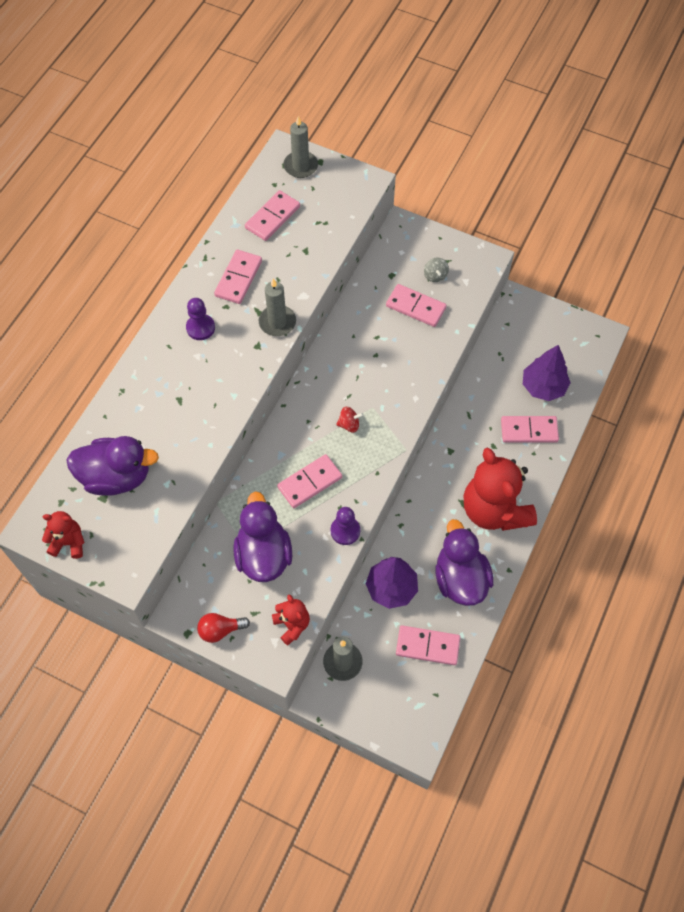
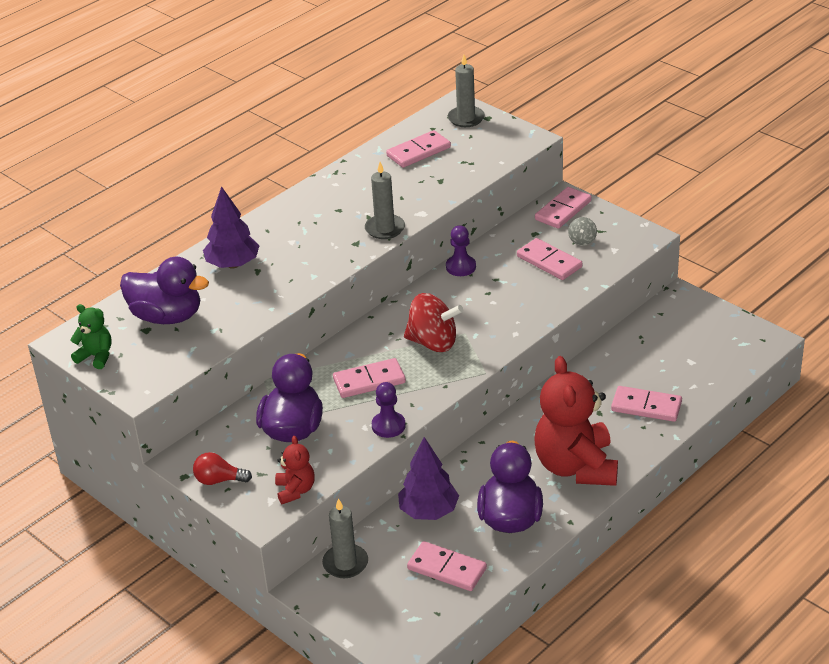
camera: 20 degrees right, 25 degrees down
red teddy bear [42,511,85,559] -> green teddy bear [70,304,111,369]
purple pawn [186,298,215,340] -> purple pawn moved to [446,225,476,276]
pink domino [214,250,262,304] -> pink domino moved to [535,187,592,229]
red spinning top [336,407,364,432] -> red spinning top [404,293,463,352], size x2.07
purple tree [523,345,571,401] -> purple tree moved to [203,186,260,268]

